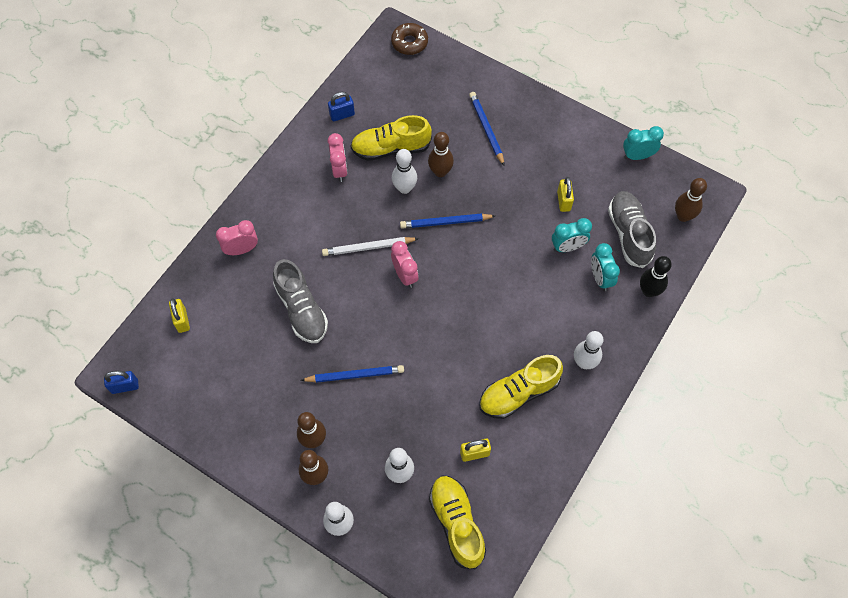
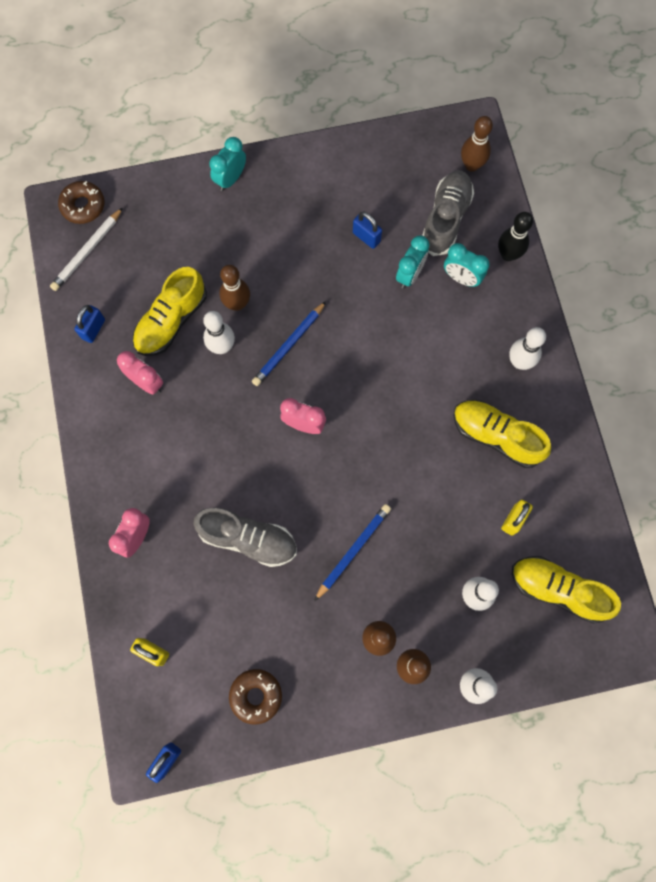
camera: 45 degrees left, 10 degrees up
white pencil [322,237,419,256] -> white pencil moved to [50,207,123,291]
blue pencil [469,92,505,166] -> none
yellow shoe [479,355,563,419] -> yellow shoe turned 105 degrees clockwise [453,400,551,468]
yellow padlock [557,177,574,212] -> blue padlock [353,212,382,249]
grey shoe [608,191,656,268] -> grey shoe turned 75 degrees clockwise [422,170,474,256]
turquoise clock [623,126,664,160] -> turquoise clock moved to [209,137,246,191]
none -> brown donut [229,669,282,725]

